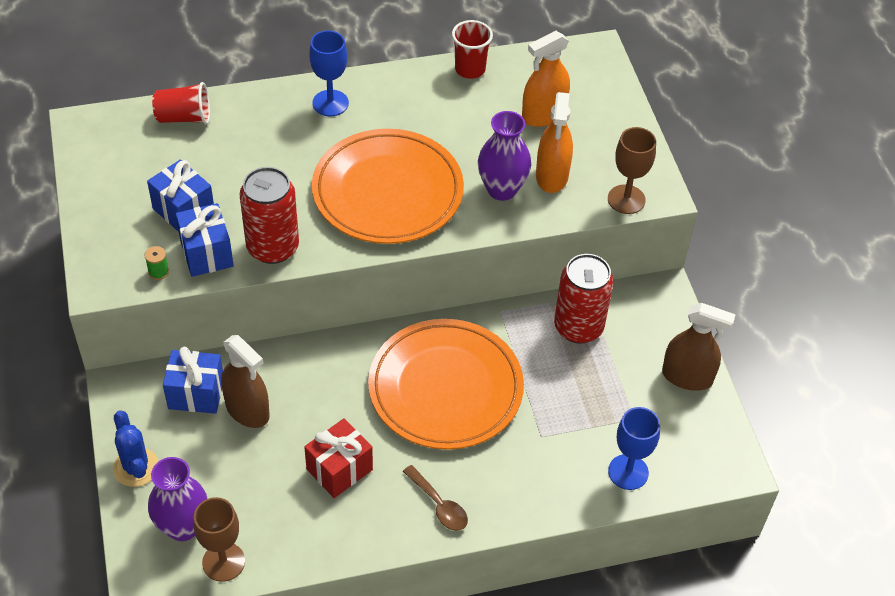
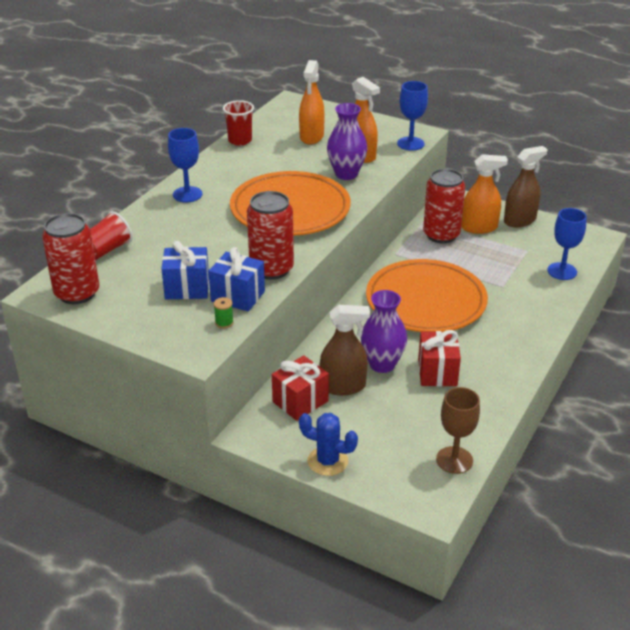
camera: 45 degrees left, 15 degrees down
purple vase [148,457,208,541] -> purple vase moved to [361,290,407,373]
blue gift [163,347,223,414] -> red gift [272,355,329,421]
brown spoon [403,465,468,531] -> none
brown goblet [608,127,656,214] -> blue goblet [397,81,428,151]
none -> red can [42,213,99,304]
none -> orange spray bottle [461,154,508,234]

